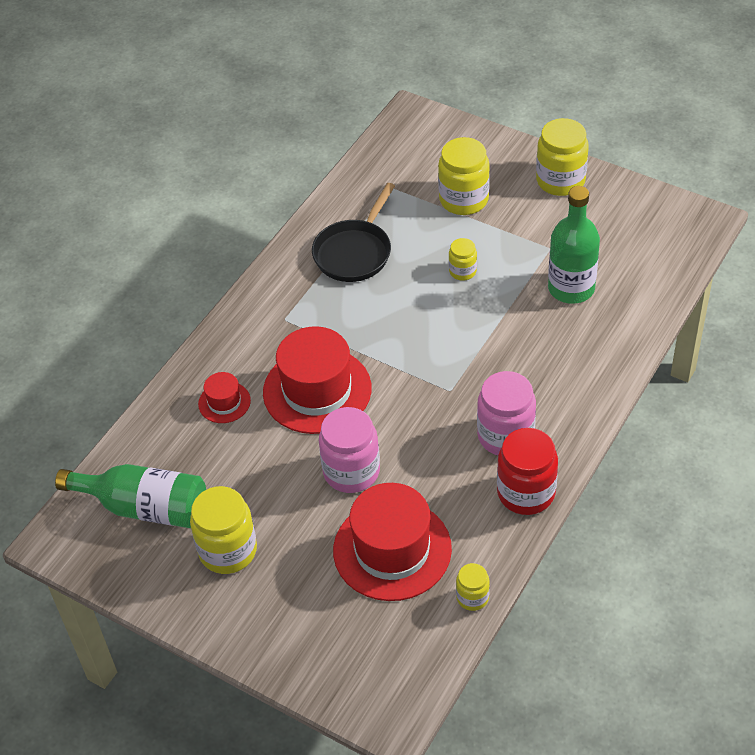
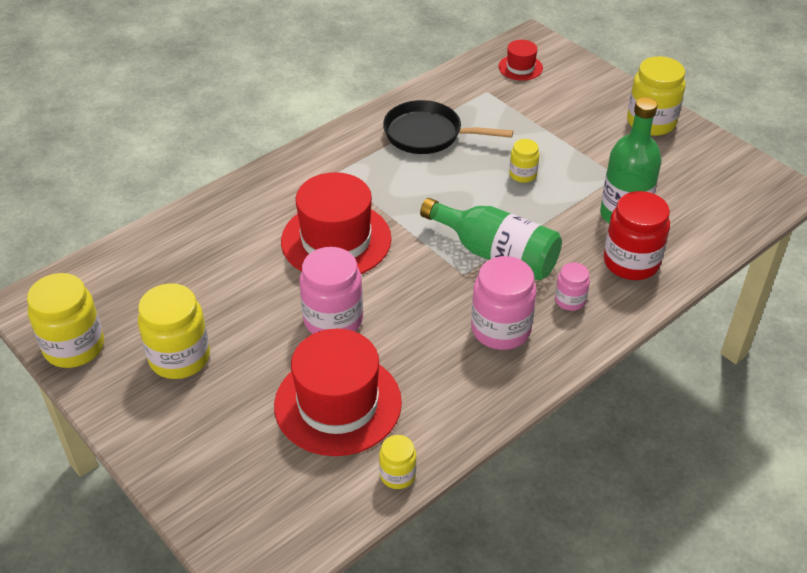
camera: 15 degrees right, 5 degrees down
green bottle [55,464,206,528] -> green bottle moved to [420,198,562,281]
red hat [198,372,251,423] -> red hat moved to [499,40,543,81]
black pan [312,183,395,282] -> black pan turned 60 degrees clockwise [383,100,513,154]
yellow jar [438,137,490,215] -> yellow jar moved to [27,273,104,368]
red jar [497,428,558,515] -> red jar moved to [604,191,670,280]
none -> pink jar [555,263,590,311]

